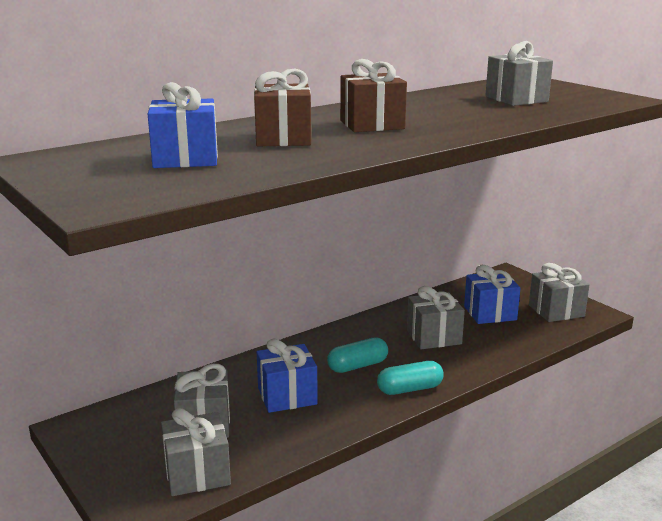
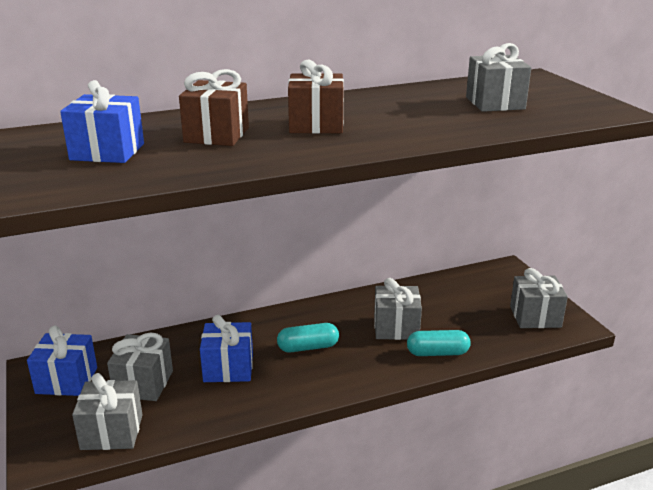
camera: 15 degrees right, 5 degrees up
turquoise capsule [377,361,444,395] -> turquoise capsule moved to [407,330,471,356]
blue gift [464,265,521,324] -> blue gift moved to [27,326,97,396]

